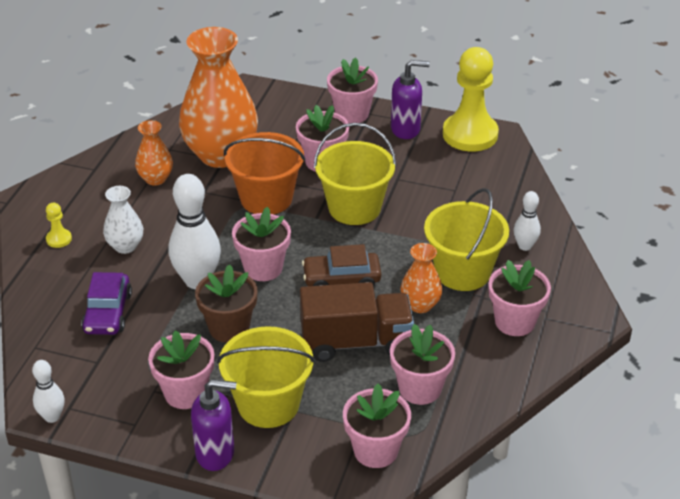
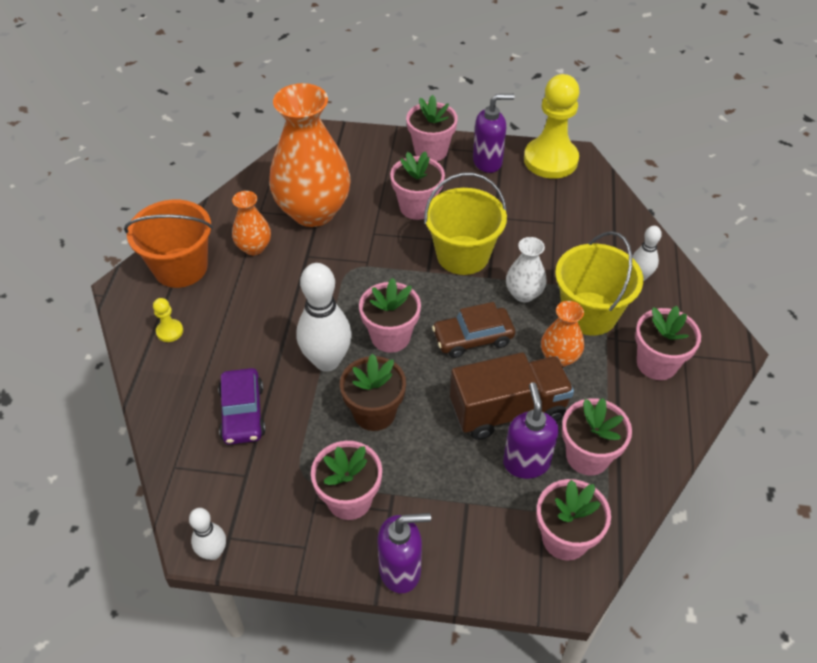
camera: 10 degrees left, 10 degrees up
white vase [103,186,143,254] -> white vase moved to [506,237,547,303]
yellow bucket [217,326,315,428] -> none
orange bucket [224,132,305,214] -> orange bucket moved to [124,200,213,288]
none -> purple soap dispenser [503,382,559,479]

